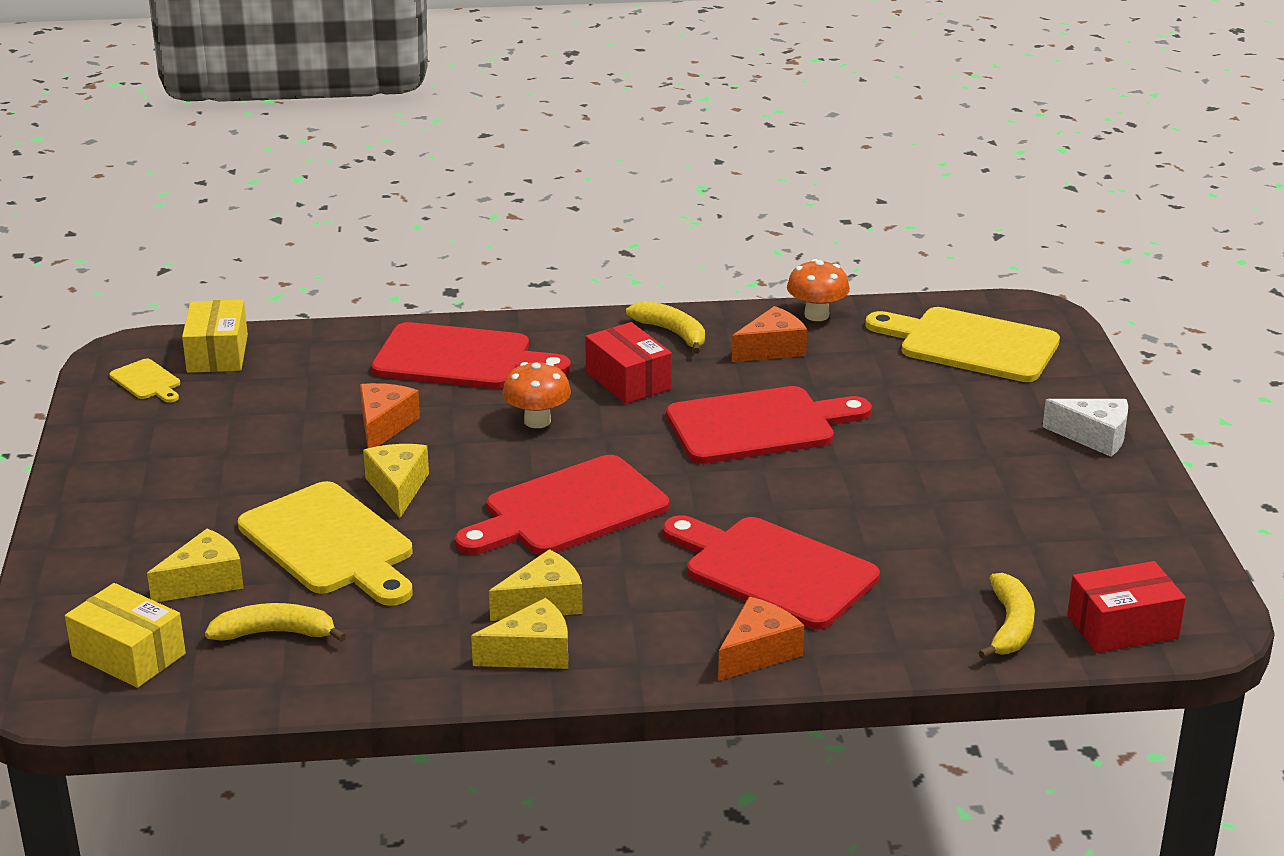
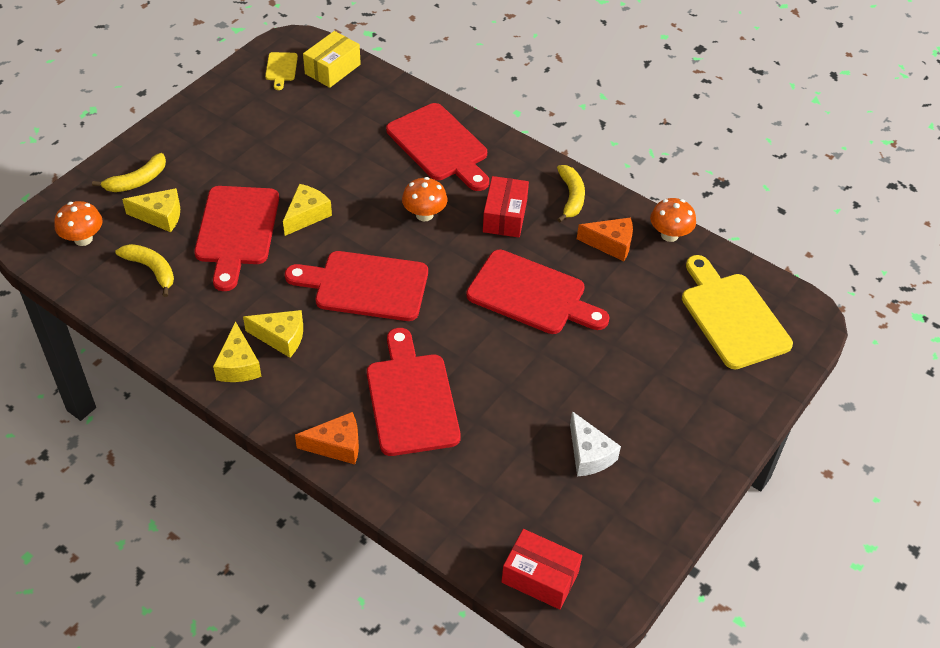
camera: 40 degrees right, 20 degrees up
yellow box [65,583,186,688] -> orange mushroom [54,201,103,246]
yellow cutting board [238,481,413,606] -> red cutting board [194,186,279,291]
orange cheese [360,383,420,448] -> none
yellow cheese [471,598,568,669] -> yellow cheese turned 60 degrees clockwise [213,321,262,382]
yellow banana [978,573,1035,659] -> yellow banana moved to [92,153,166,192]
white cheese [1043,399,1128,457] -> white cheese moved to [570,411,621,476]

